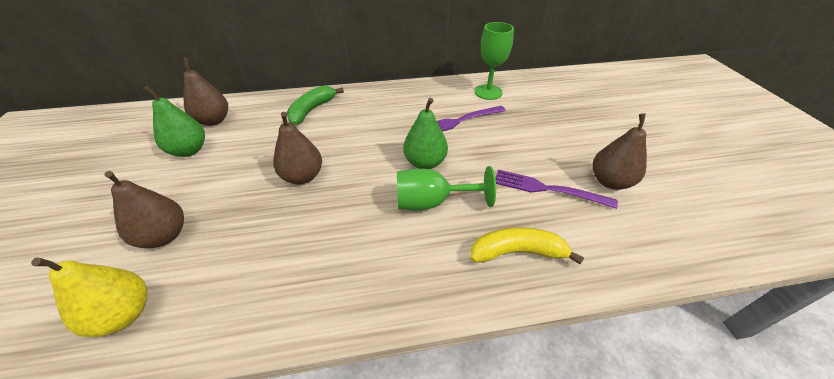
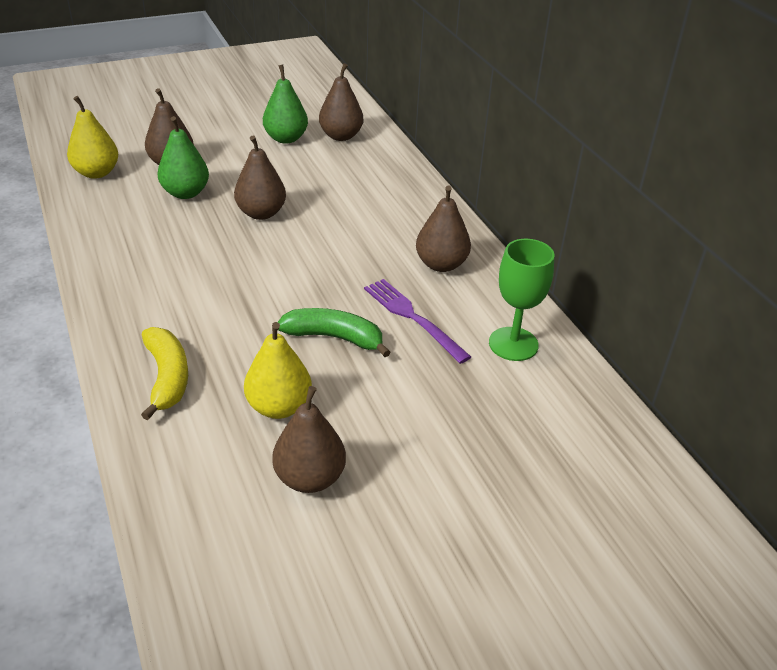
camera: 75 degrees right, 5 degrees down
green banana [287,86,344,125] -> green banana moved to [278,308,391,357]
green goblet [397,166,496,210] -> none
green pear [403,98,448,169] -> green pear moved to [158,116,209,199]
purple fork [495,170,618,209] -> yellow pear [244,322,312,419]
none -> brown pear [416,186,471,272]

